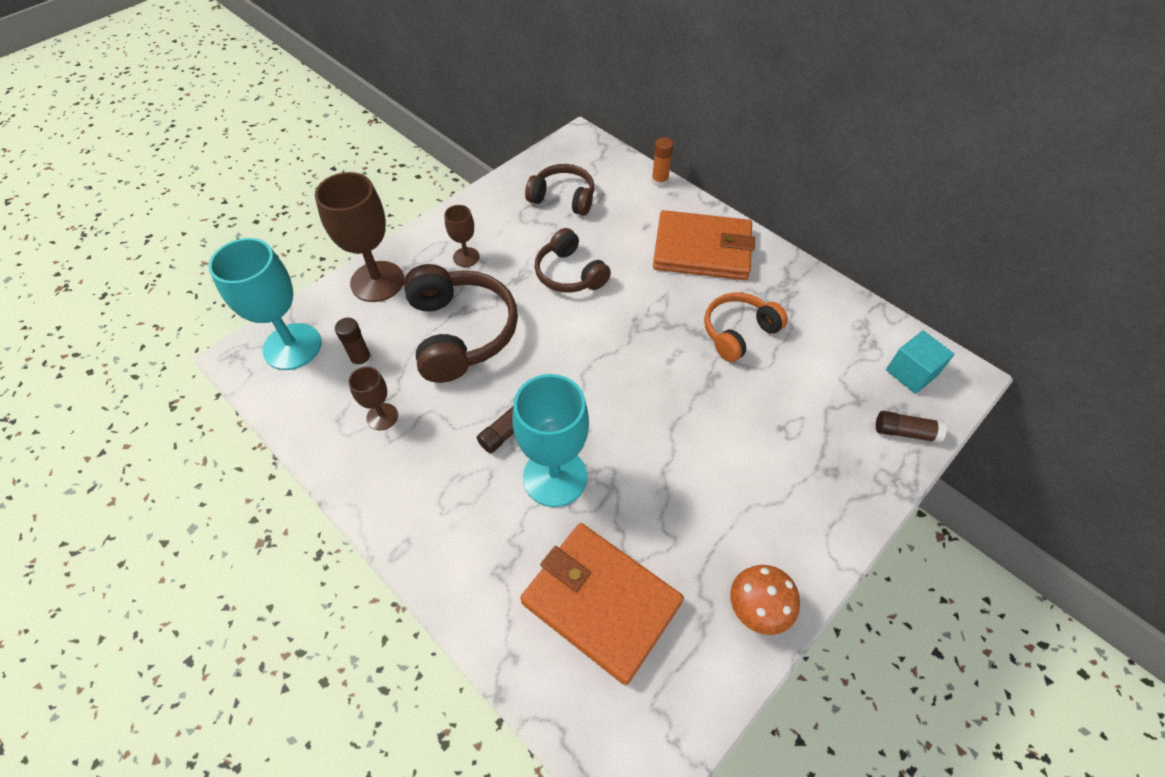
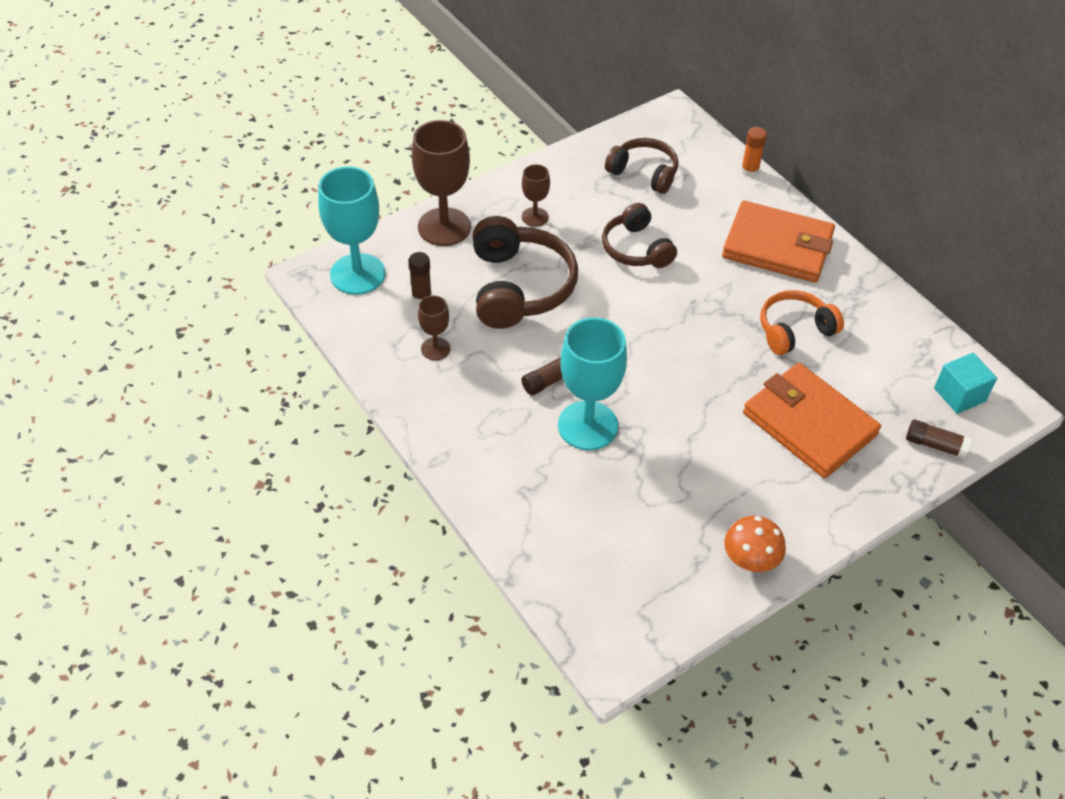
camera: 10 degrees right, 5 degrees down
orange wallet [520,523,684,685] -> orange wallet moved to [743,363,881,478]

